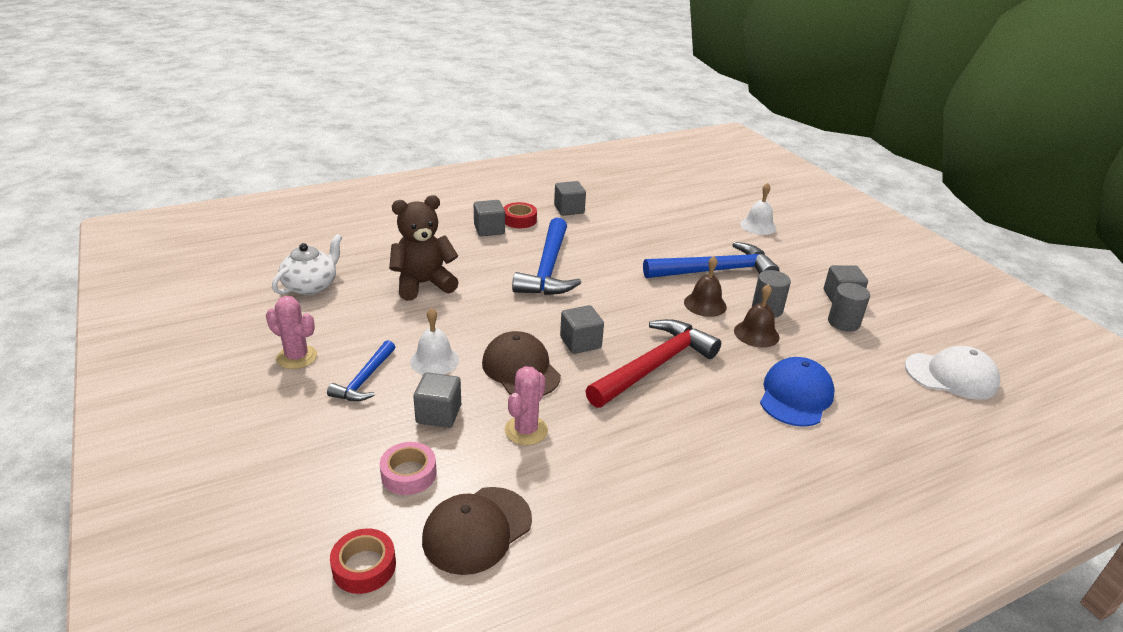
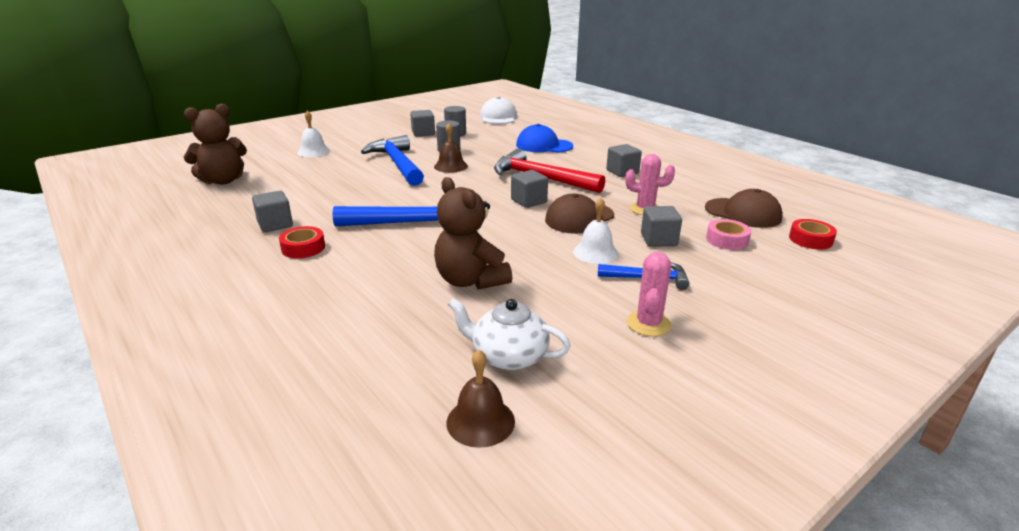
camera: 100 degrees left, 5 degrees down
grey cube [474,200,505,236] -> grey cube moved to [606,144,642,177]
brown bell [734,284,779,348] -> brown bell moved to [447,350,515,448]
none -> brown teddy bear [184,104,247,185]

